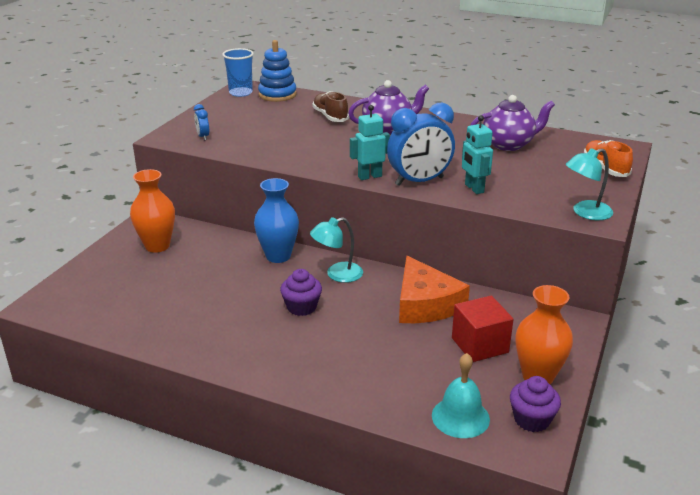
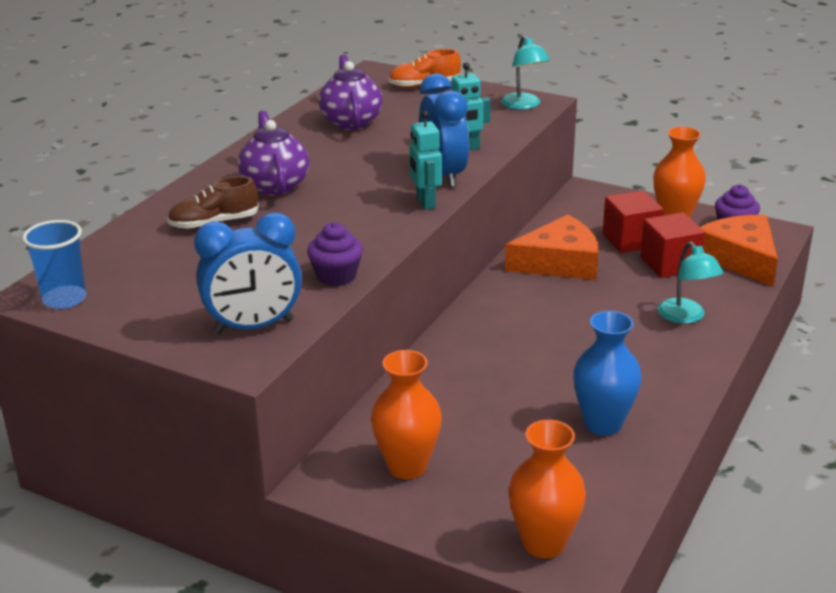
camera: 85 degrees left, 0 degrees up
blue clock [194,104,209,140] -> blue clock [194,213,302,334], size x2.25
blue vase [254,178,299,263] -> blue vase moved to [573,311,642,436]
blue stacking toy [258,40,297,102] -> none
purple cupcake [280,269,322,316] -> purple cupcake moved to [307,222,363,286]
turquoise lamp [310,217,363,283] -> turquoise lamp moved to [658,242,723,324]
turquoise bell [432,353,490,438] -> orange cheese [701,215,778,287]
none -> orange vase [508,420,586,558]
none -> red cube [640,212,705,278]

